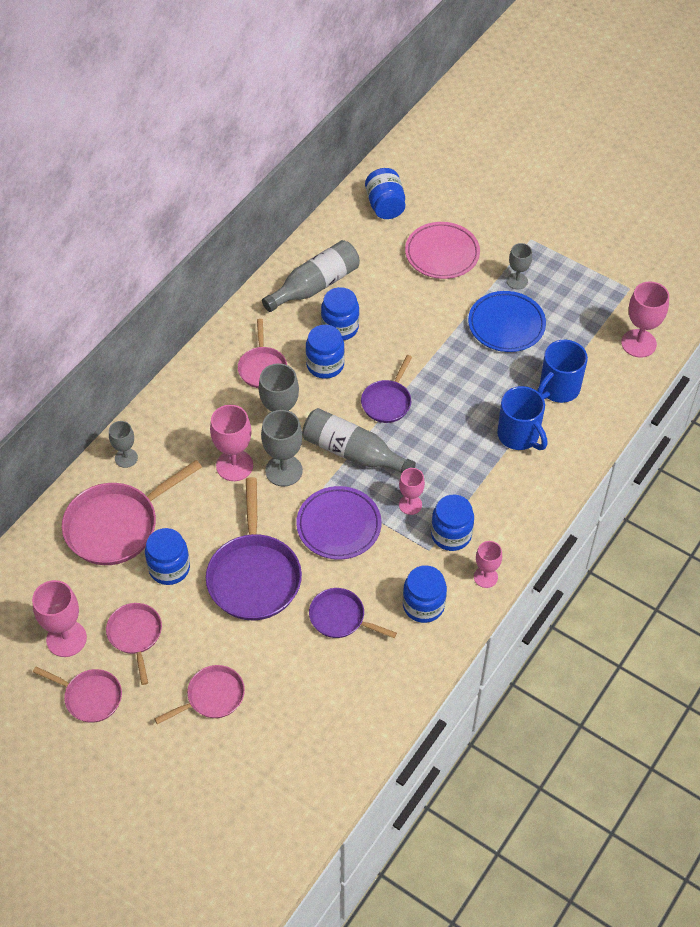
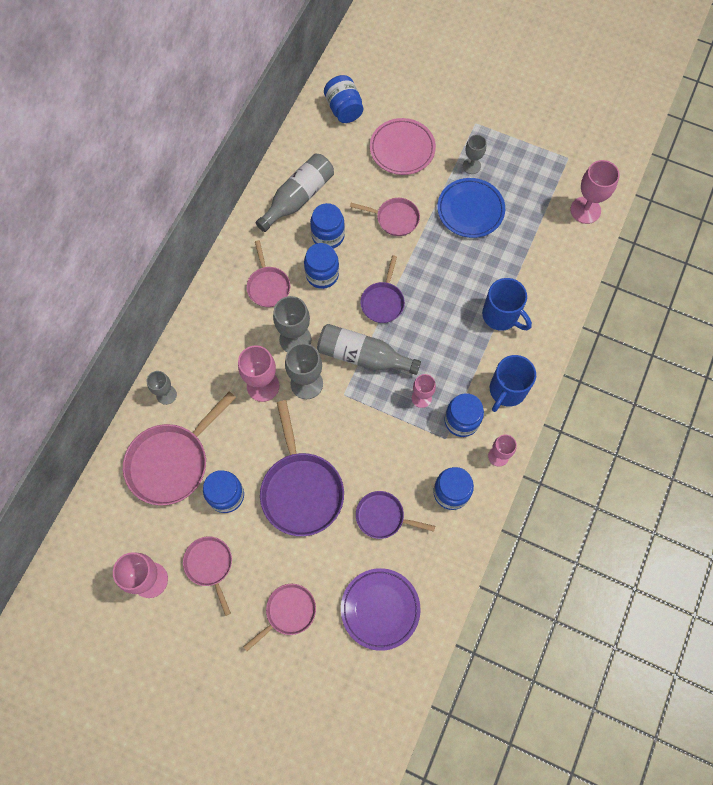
camera: 10 degrees left, 15 degrees up
pink pan [33,667,122,723] -> pink pan moved to [350,198,420,236]
purple plate [296,486,381,560] -> purple plate moved to [341,568,420,651]
blue mug [537,340,588,403] -> blue mug moved to [490,355,536,412]

